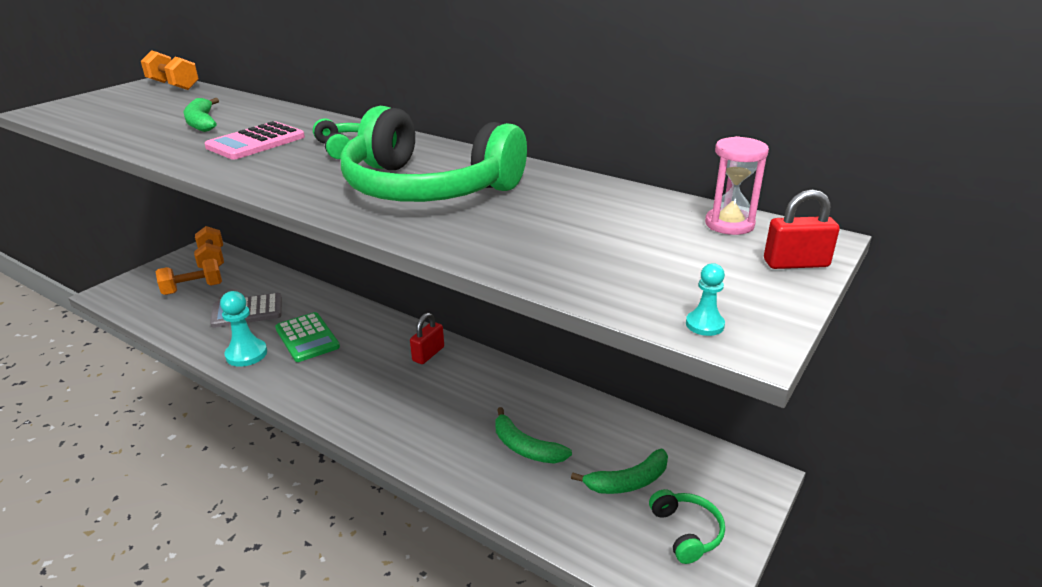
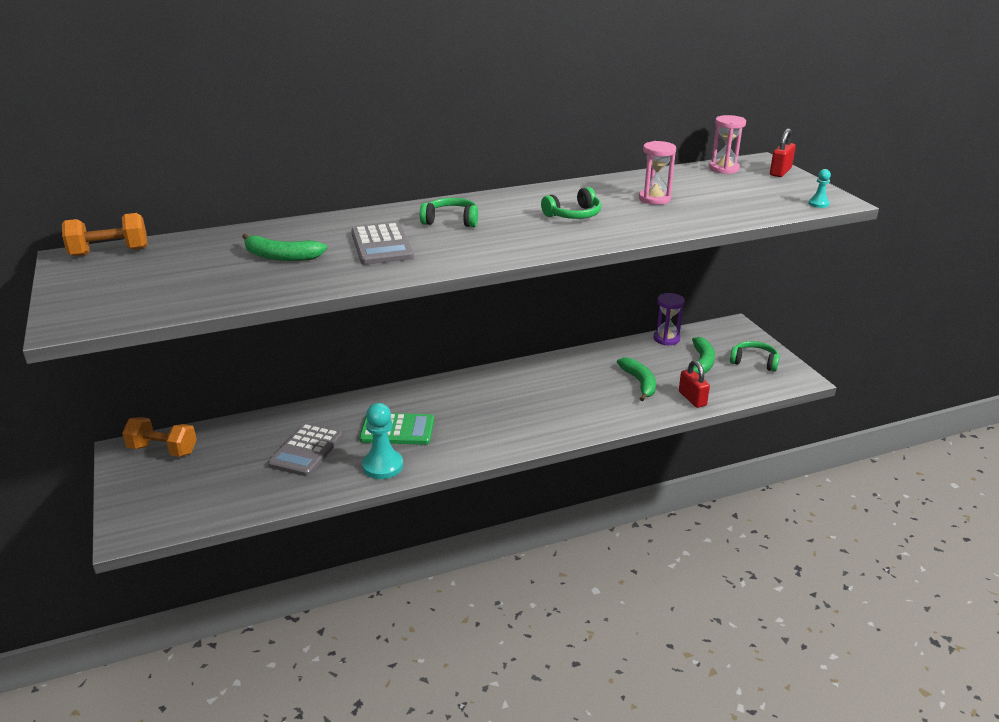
camera: 55 degrees left, 0 degrees up
orange dumbbell [156,258,222,295] -> none
pink calculator [204,121,305,160] -> grey calculator [351,223,414,265]
green headphones [341,106,527,202] -> green headphones [541,187,601,219], size x0.43
red padlock [410,313,444,364] -> red padlock moved to [679,360,710,408]
green banana [495,407,572,464] -> green banana turned 90 degrees counterclockwise [617,357,656,401]
none -> pink hourglass [639,141,676,205]
none -> purple hourglass [654,293,685,345]

